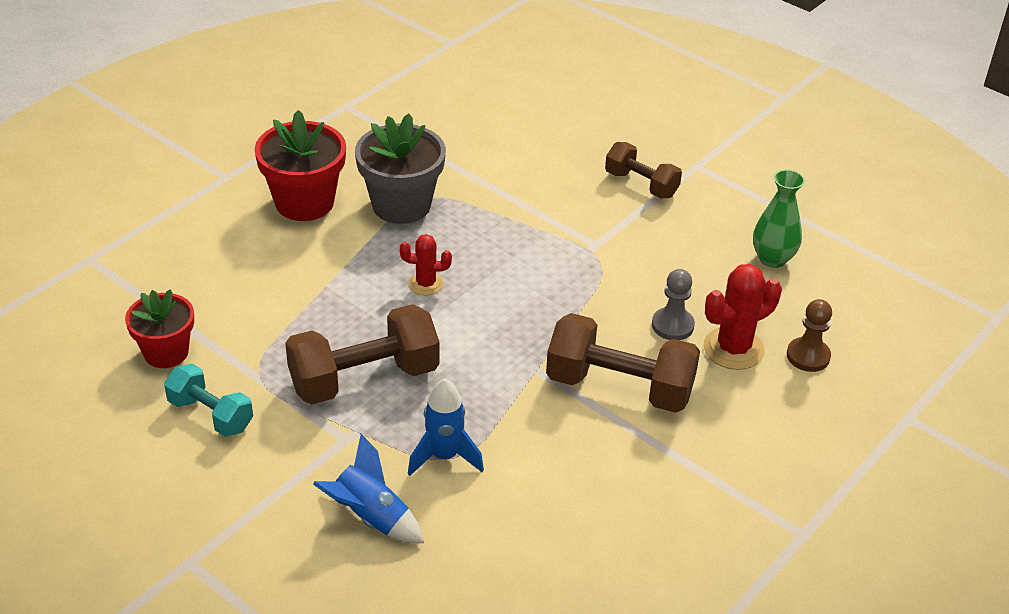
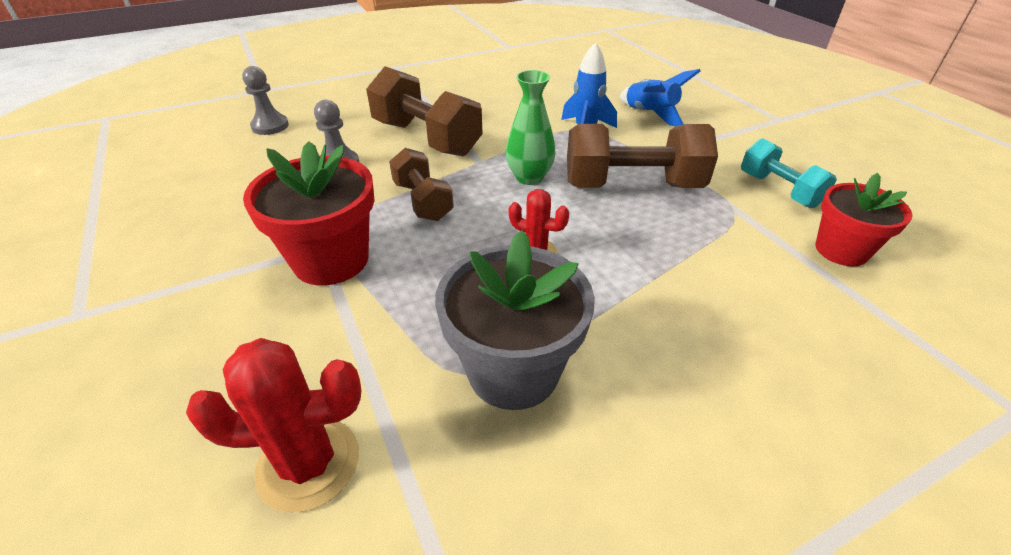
camera: 155 degrees left, 0 degrees up
red flower pot [255,110,346,221] -> red flower pot moved to [243,141,375,286]
brown dumbbell [605,142,682,198] -> brown dumbbell moved to [389,148,454,221]
red cactus [703,264,782,370] -> red cactus moved to [186,338,361,512]
green vase [753,170,805,268] -> green vase moved to [506,70,556,185]
brown pawn [787,299,832,372] -> grey pawn [242,66,289,135]

